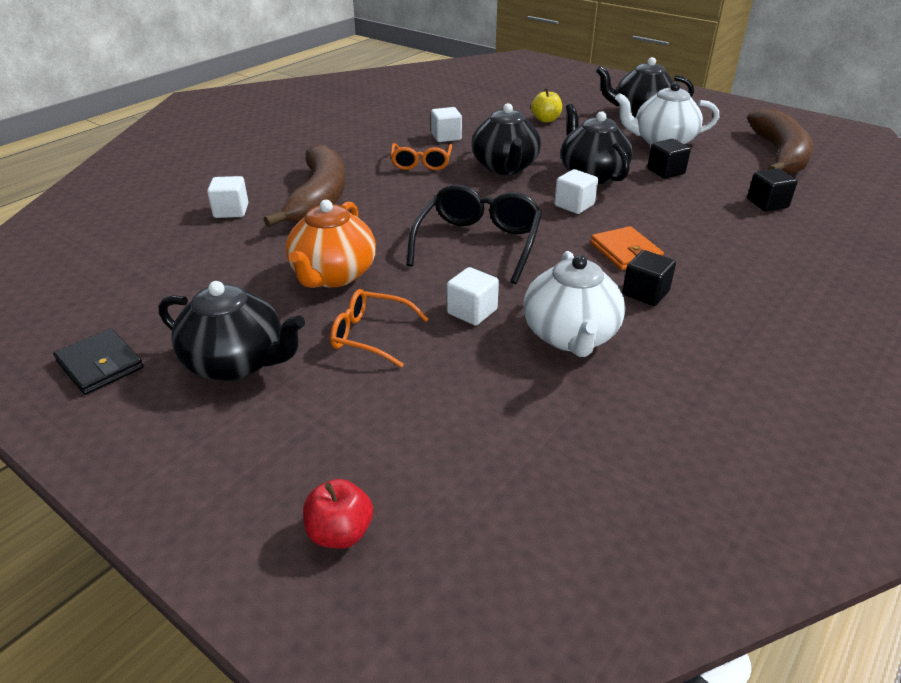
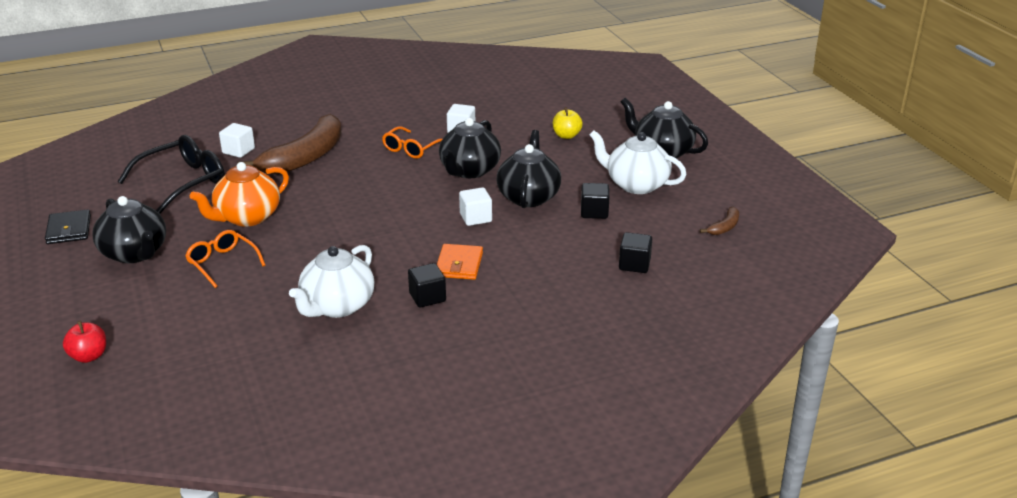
camera: 30 degrees right, 5 degrees down
black glasses [407,184,542,284] -> black glasses moved to [117,135,225,214]
white cube [447,267,499,325] -> none
brown banana [747,108,814,174] -> brown banana [700,207,739,235], size x0.41

